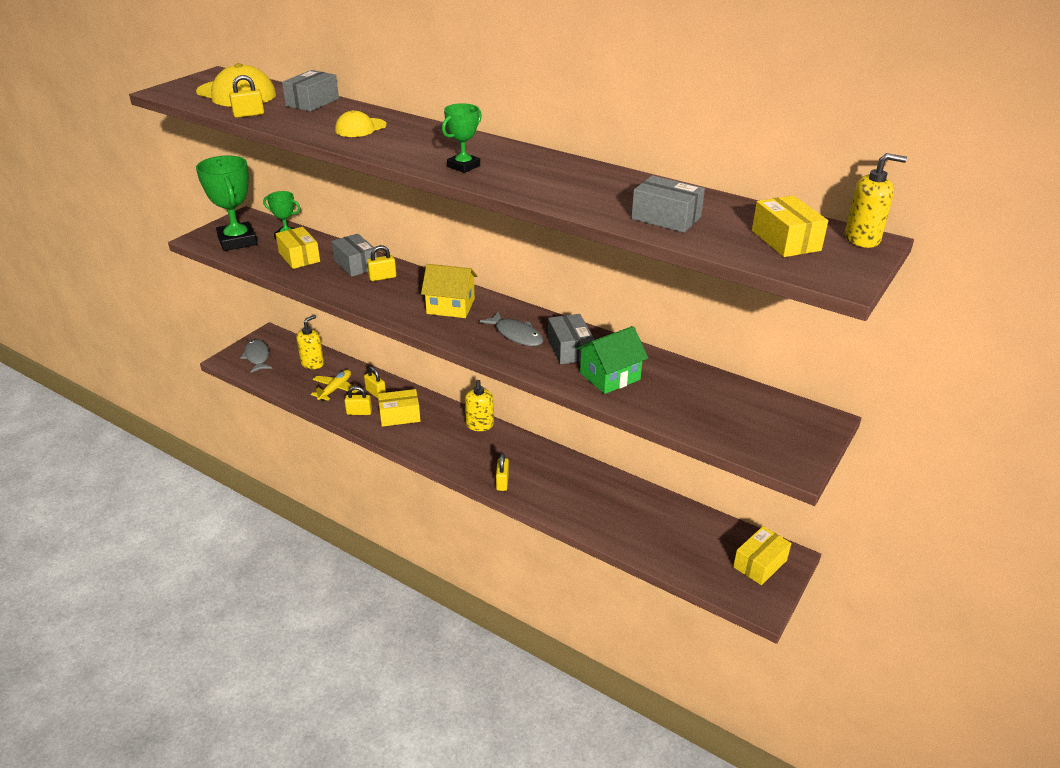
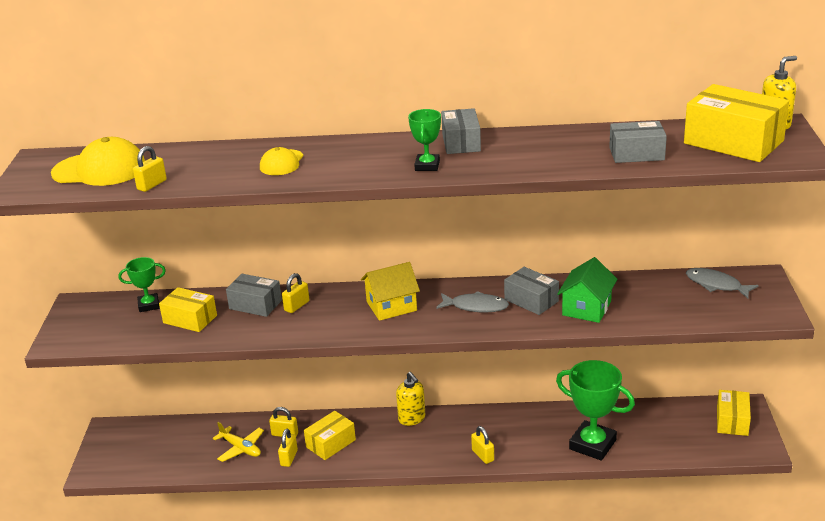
camera: 30 degrees left, 5 degrees down
green trophy [196,155,257,251] -> green trophy moved to [556,360,635,461]
grey fish [240,339,272,373] -> grey fish moved to [686,268,759,298]
grey box [282,70,339,111] -> grey box moved to [441,108,481,154]
yellow soap dispenser [296,315,324,369] -> none
yellow plane [311,370,359,401] -> yellow plane turned 135 degrees clockwise [213,422,264,462]
yellow padlock [345,386,372,415] -> yellow padlock turned 45 degrees counterclockwise [278,429,298,467]
yellow box [752,196,828,257] -> yellow box [684,84,789,162], size x1.65

